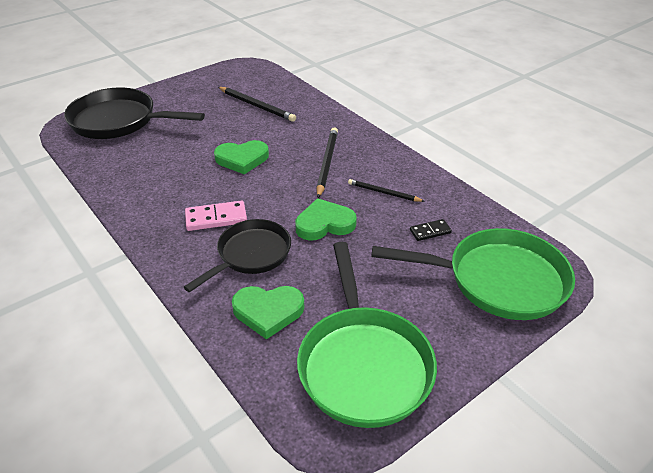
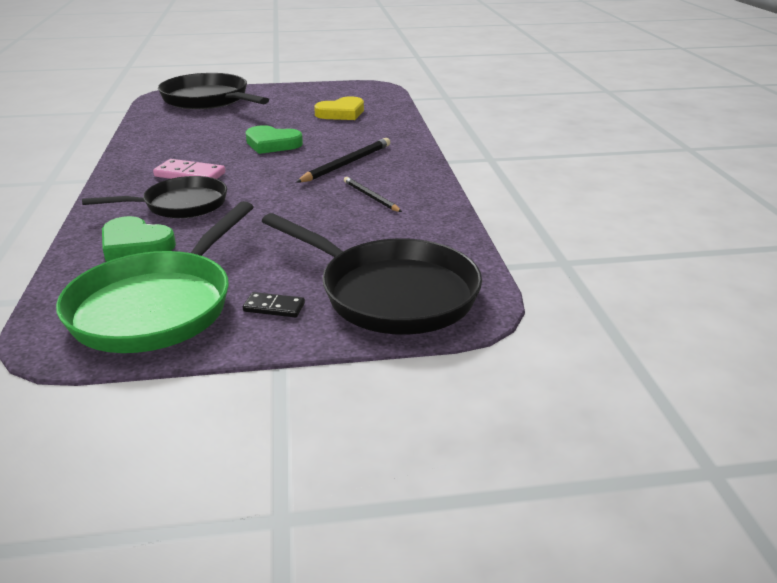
camera: 30 degrees right, 10 degrees down
black pencil [218,87,296,122] -> yellow heart [314,96,364,120]
green heart [295,198,357,240] -> none
green pan [371,228,575,320] -> black pan [262,213,482,335]
black domino [410,219,452,241] -> black domino moved to [243,292,305,317]

